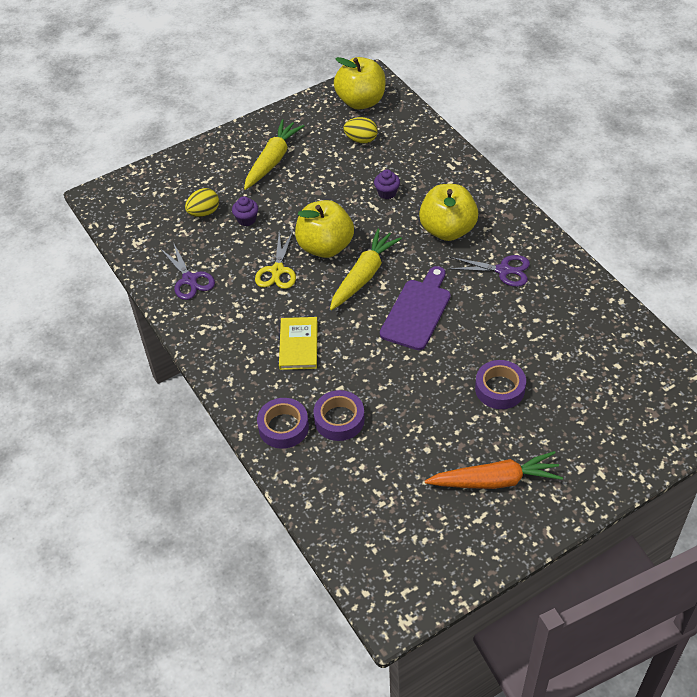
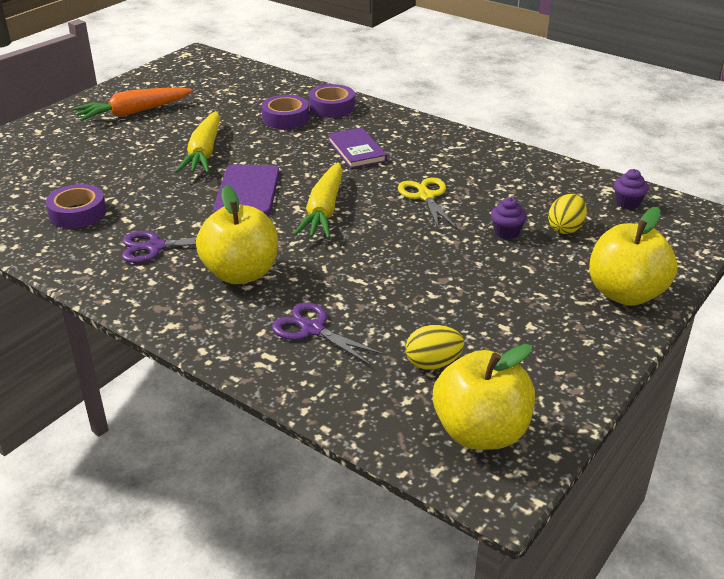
camera: 155 degrees right, 15 degrees down
purple scissors [160,242,215,300] -> purple scissors moved to [272,302,384,366]
yellow carrot [244,119,304,190] -> yellow carrot moved to [176,111,220,173]
yellow book [279,317,318,370] -> purple book [328,128,387,169]
yellow apple [295,200,354,258] -> yellow apple moved to [589,207,678,306]
purple cupcake [374,169,400,199] -> purple cupcake moved to [614,169,649,209]
purple tape [475,360,526,409] -> purple tape moved to [46,184,106,229]

